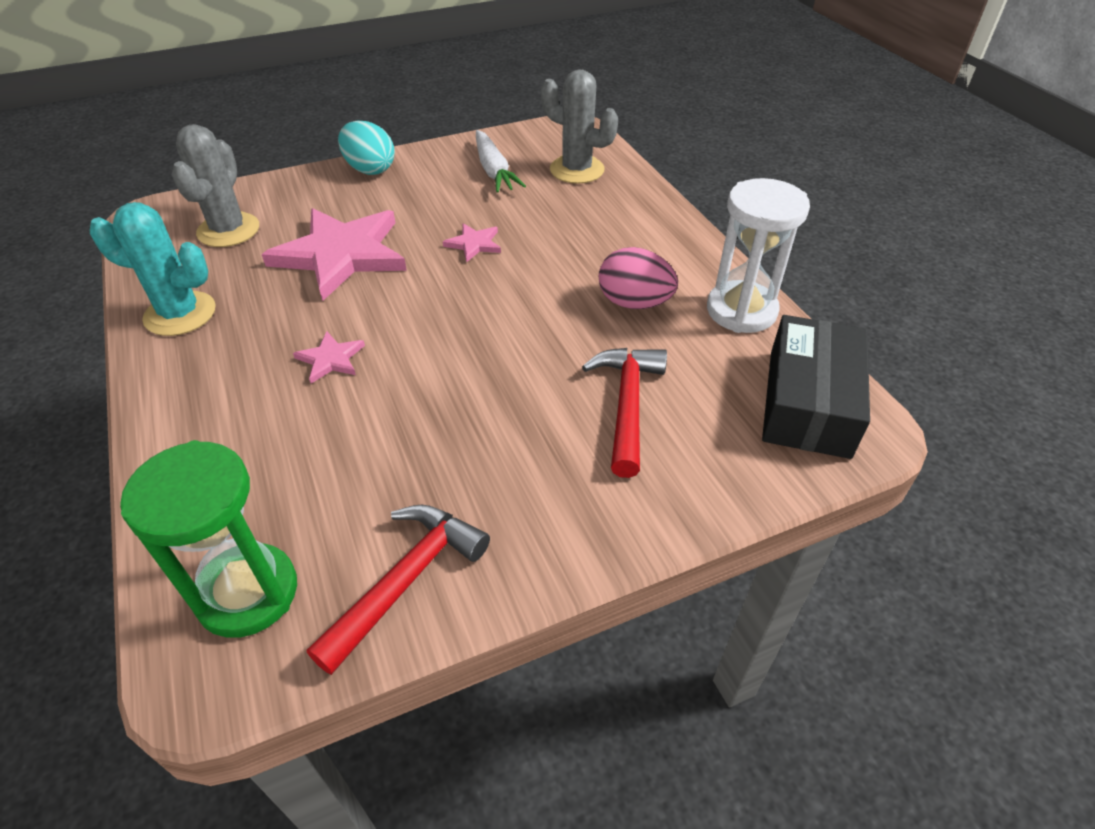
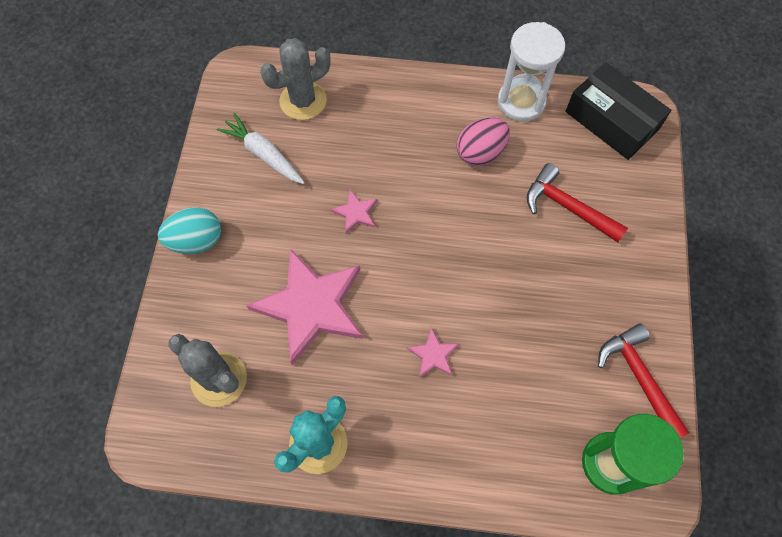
camera: 60 degrees left, 20 degrees up
white carrot [476,130,526,193] -> white carrot turned 150 degrees counterclockwise [217,113,305,184]

